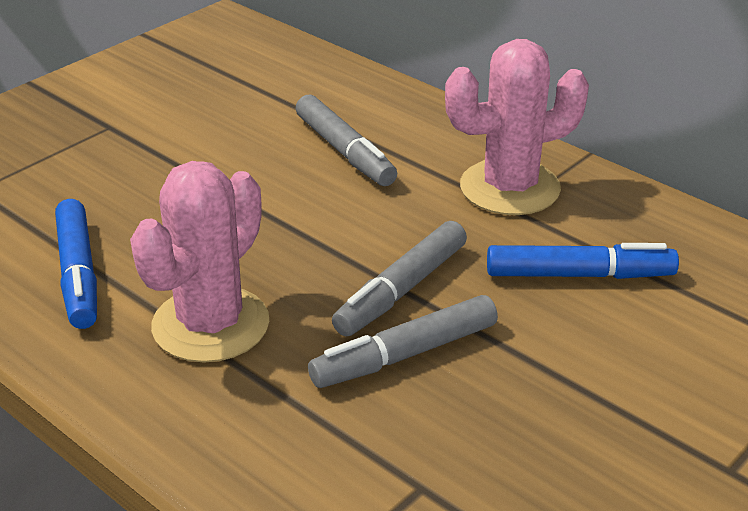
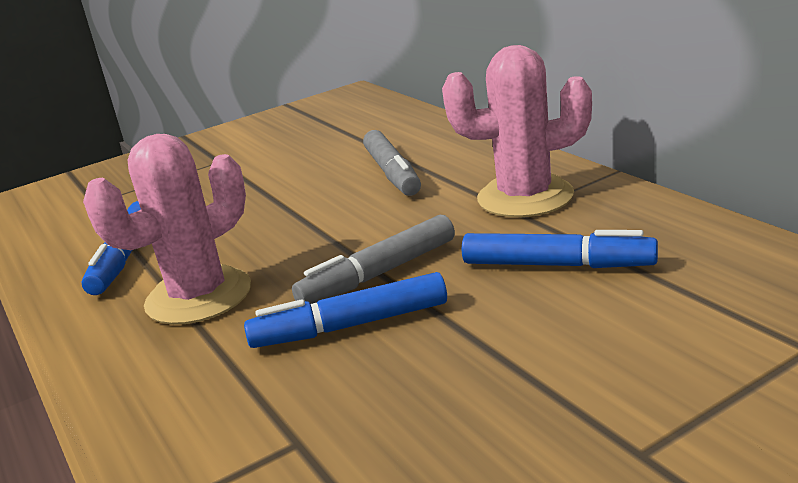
camera: 20 degrees right, 10 degrees down
grey marker [308,295,498,388] -> blue marker [244,272,447,348]

